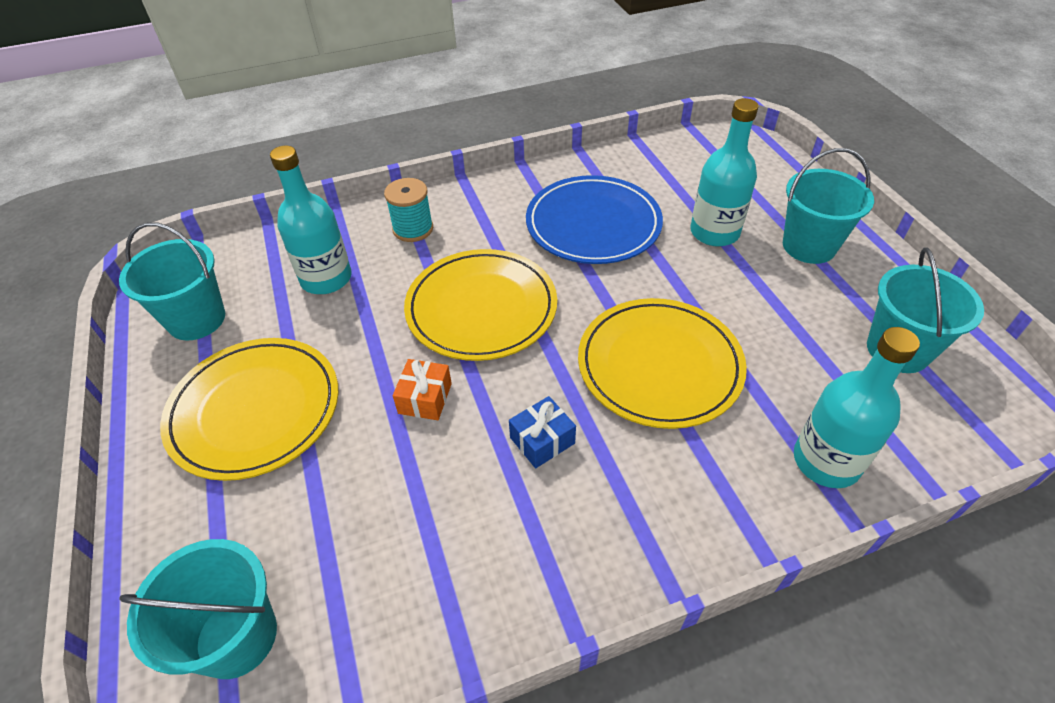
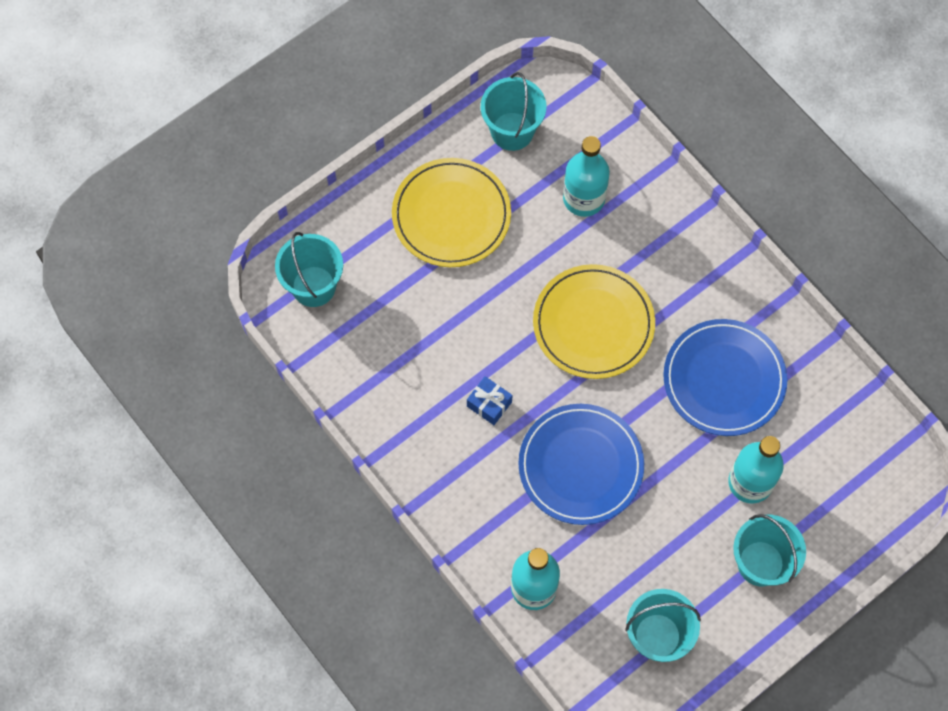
camera: 70 degrees right, 20 degrees up
turquoise spool [384,178,433,242] -> none
orange gift [393,359,452,420] -> none
yellow plate [578,298,747,429] -> blue plate [518,404,644,525]

